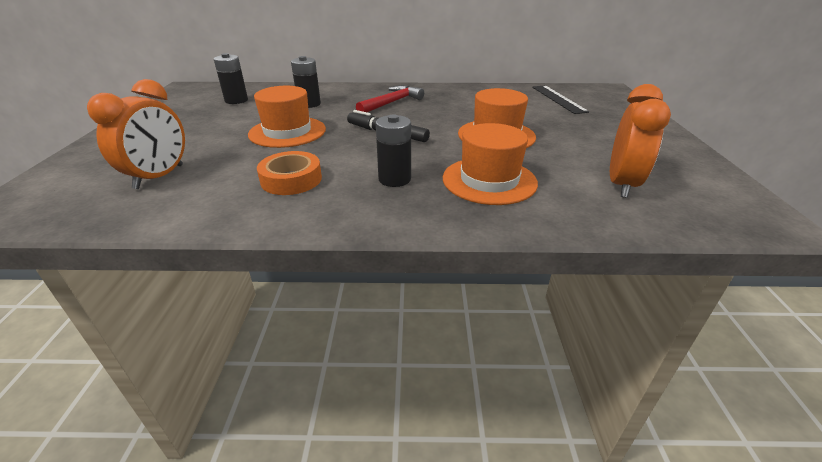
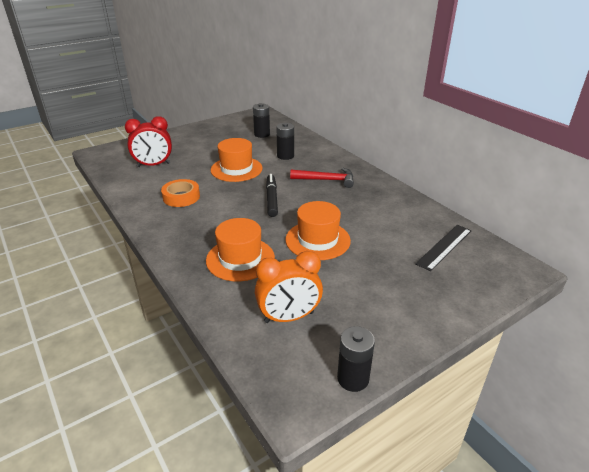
camera: 55 degrees right, 0 degrees up
orange clock [87,79,185,189] -> red clock [125,116,172,167]
black battery [376,114,411,187] -> black battery moved to [337,326,375,392]

